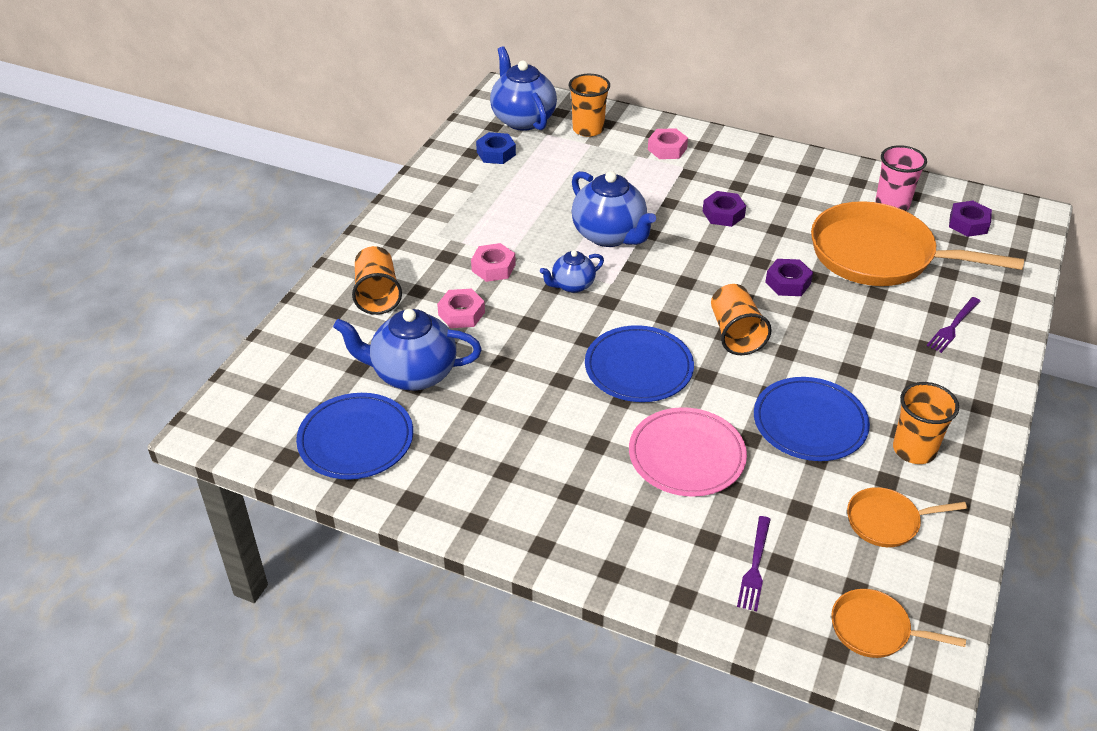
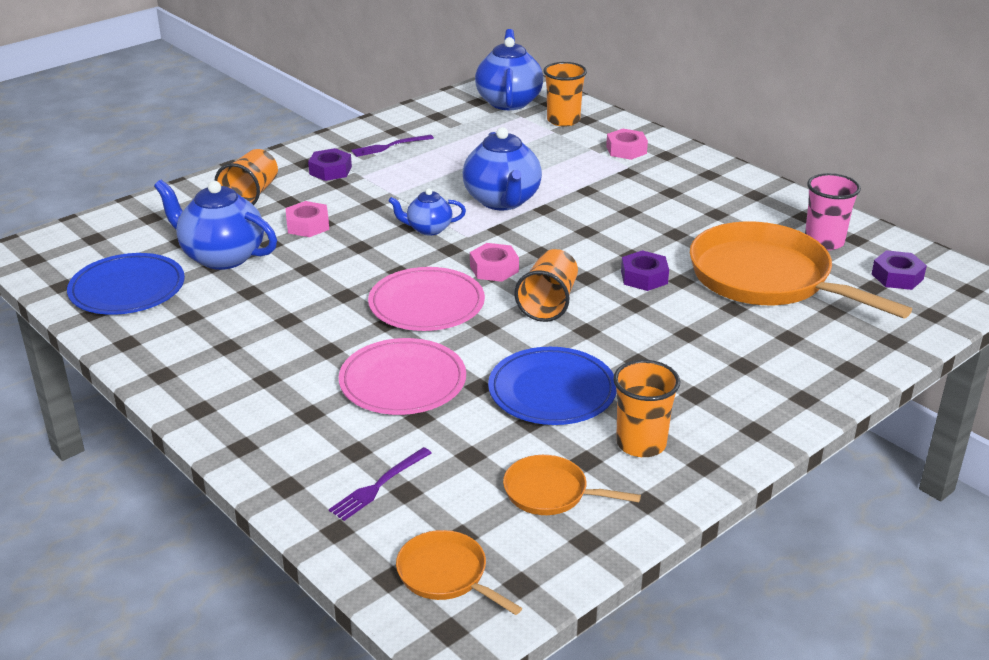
camera: 25 degrees right, 10 degrees down
pink nut [471,243,516,282] -> pink nut moved to [470,243,519,282]
blue nut [476,132,516,164] -> none
blue plate [585,325,694,402] -> pink plate [368,267,485,331]
purple nut [703,191,746,227] -> purple nut moved to [308,148,352,181]
purple fork [927,297,981,353] -> purple fork moved to [351,135,434,157]

